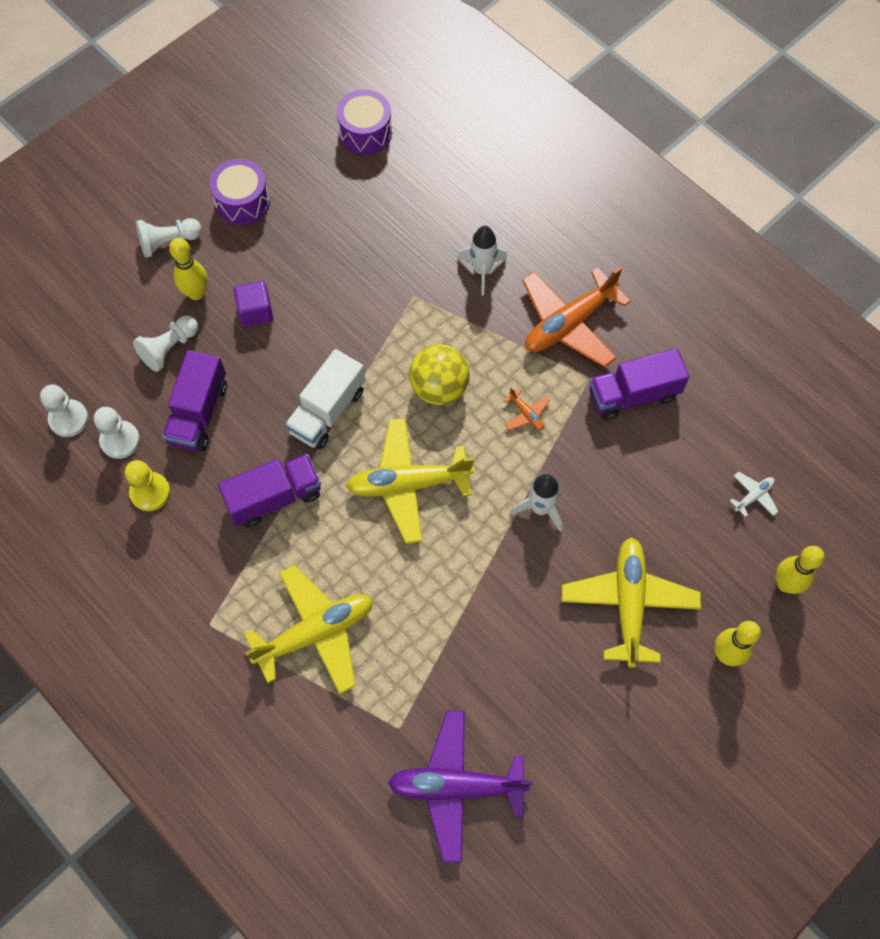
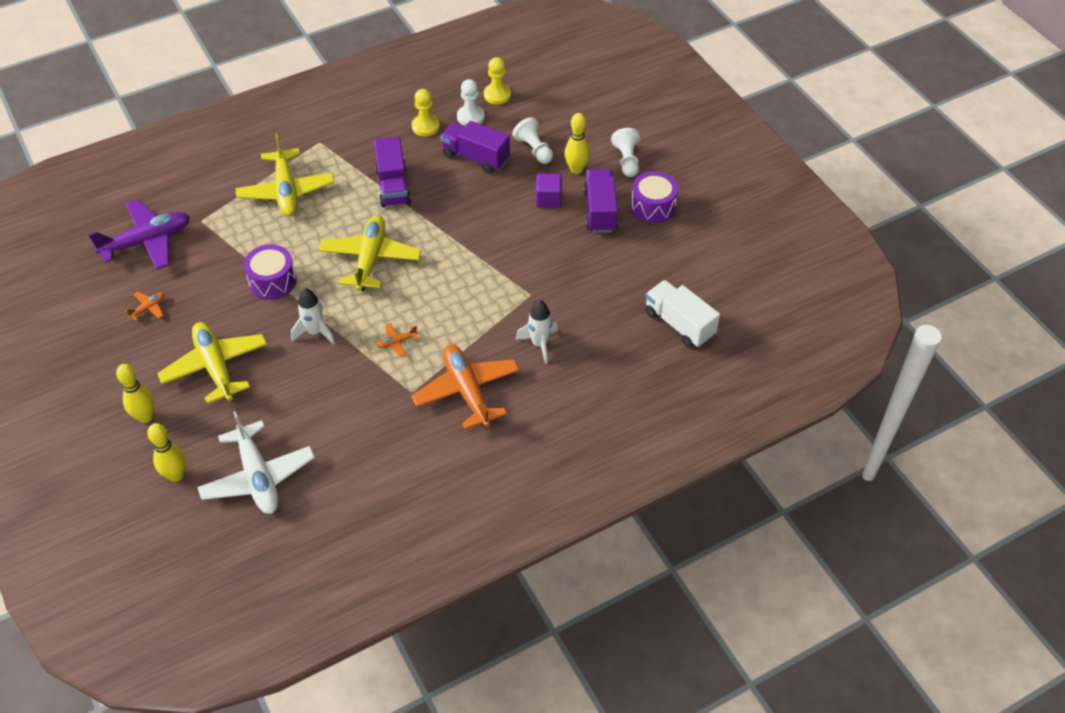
camera: 105 degrees right, 15 degrees down
white pawn [40,384,89,437] -> yellow pawn [484,57,511,105]
white truck [285,349,365,450] -> white truck moved to [645,280,720,348]
purple drum [337,90,392,155] -> purple drum moved to [244,244,297,300]
purple plane [388,710,532,863] -> purple plane turned 45 degrees clockwise [88,199,190,270]
yellow ball [409,344,470,405] -> none
yellow plane [562,537,701,668] -> yellow plane turned 135 degrees counterclockwise [157,322,267,404]
purple truck [589,348,689,420] -> purple truck moved to [583,169,618,233]
white plane [730,472,778,517] -> white plane [197,411,315,514], size x2.39
none -> orange plane [125,292,165,321]

